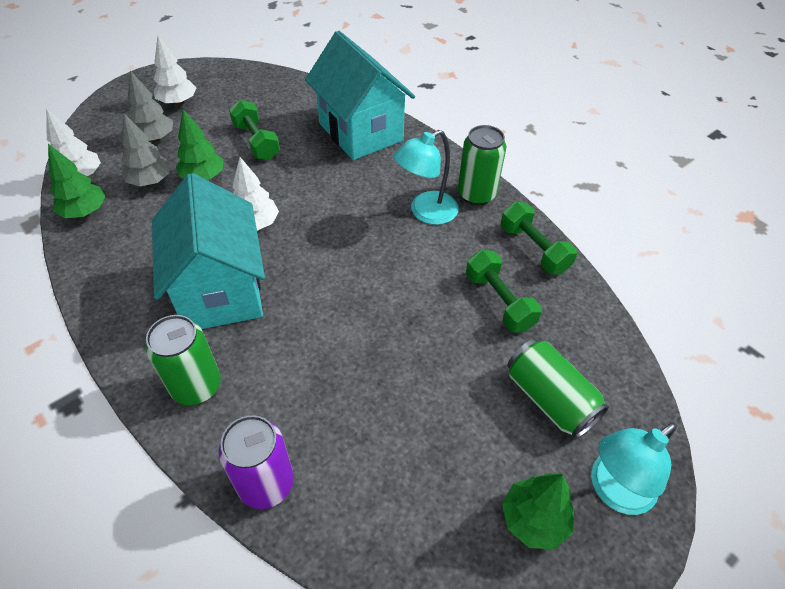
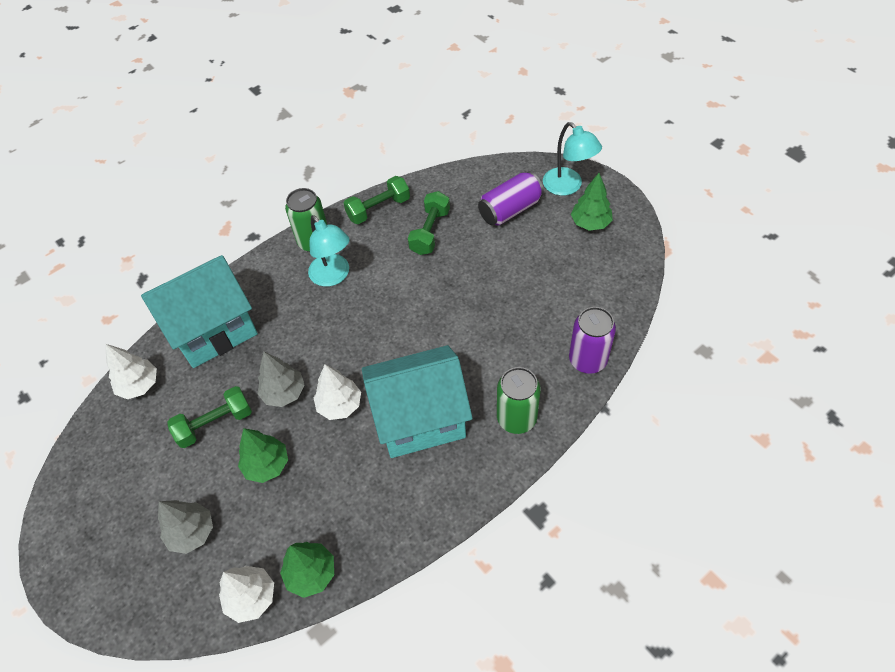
camera: 85 degrees left, 5 degrees up
grey tree [121,114,170,187] -> grey tree moved to [257,351,305,407]
white tree [153,36,196,105] -> white tree moved to [105,344,157,399]
green dumbbell [466,250,542,333] -> green dumbbell turned 45 degrees counterclockwise [408,191,450,255]
green can [508,339,609,439] -> purple can [478,171,544,226]

